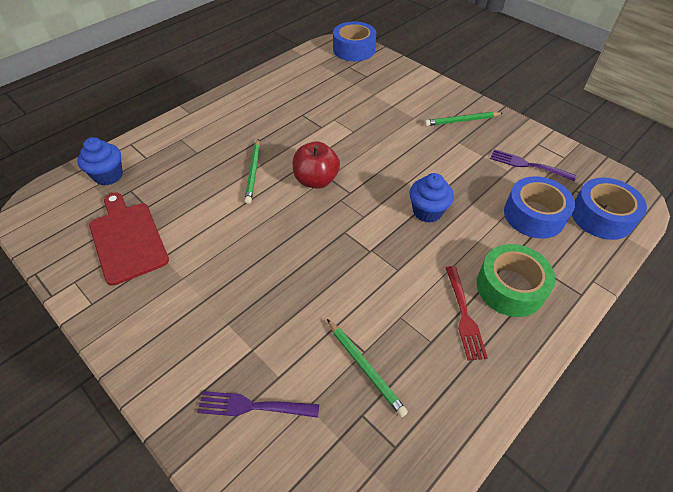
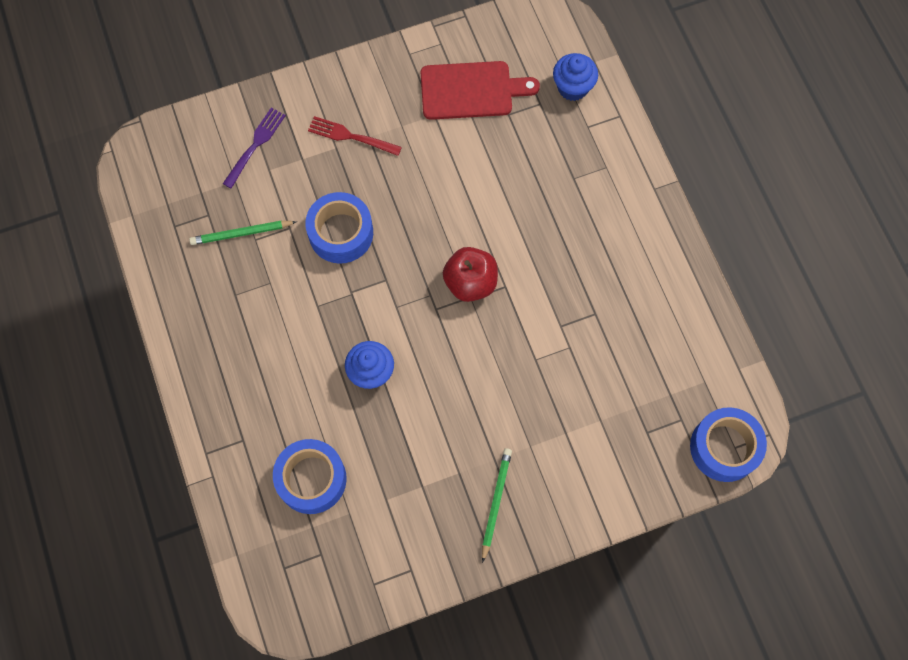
camera: 115 degrees right, 20 degrees up
green pencil [245,139,260,204] -> none
red fork [446,266,488,361] -> red fork moved to [308,116,402,156]
green tape [477,244,555,317] -> none
purple fork [490,149,576,181] -> none
blue tape [572,178,647,240] -> blue tape moved to [305,192,373,264]

